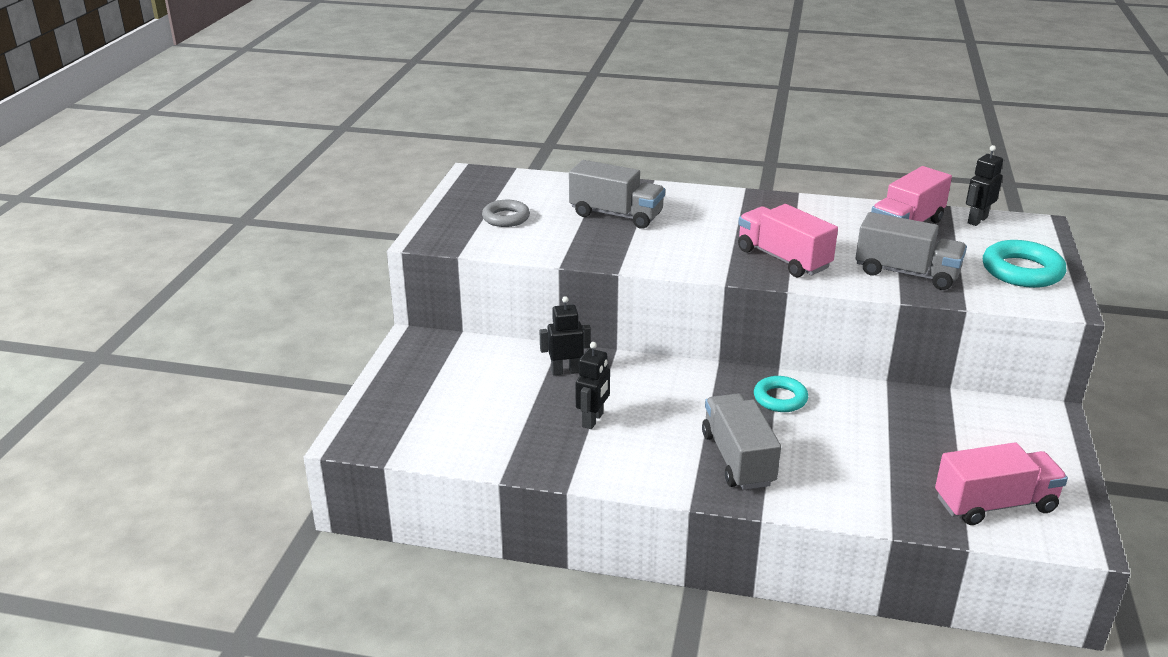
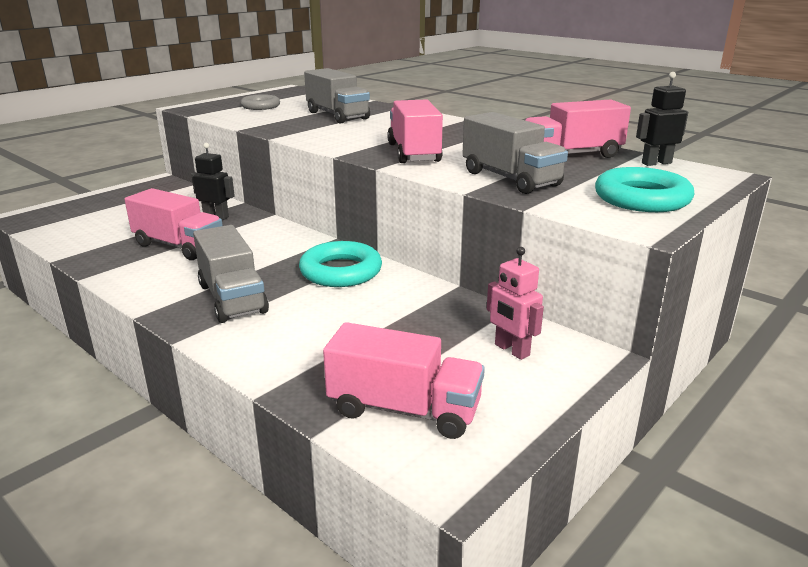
camera: 30 degrees right, 5 degrees down
black robot [576,342,610,429] -> pink truck [125,188,223,260]
grey truck [702,393,781,490] -> grey truck turned 135 degrees clockwise [193,225,269,323]
turquoise ring [754,376,808,412] -> turquoise ring [299,241,382,287], size x1.52
none -> pink robot [487,247,544,360]

